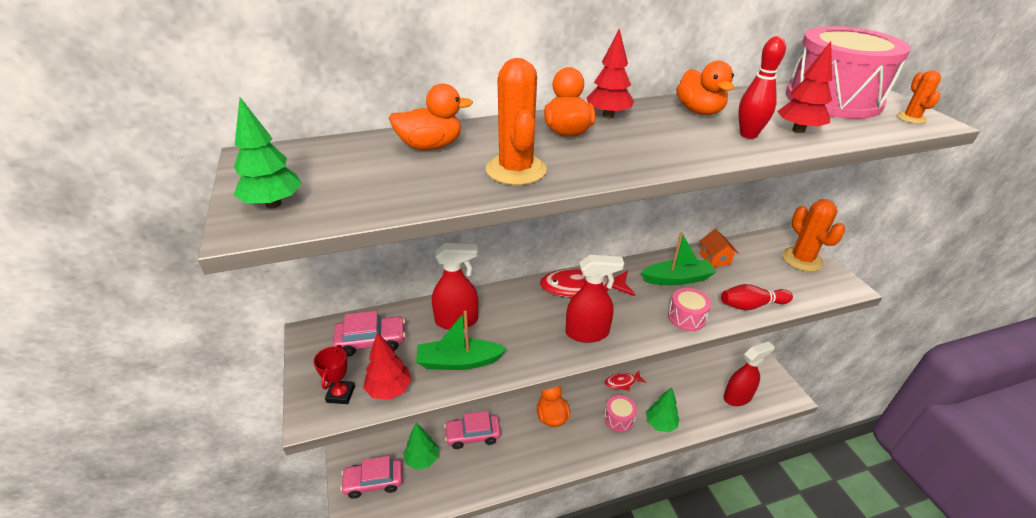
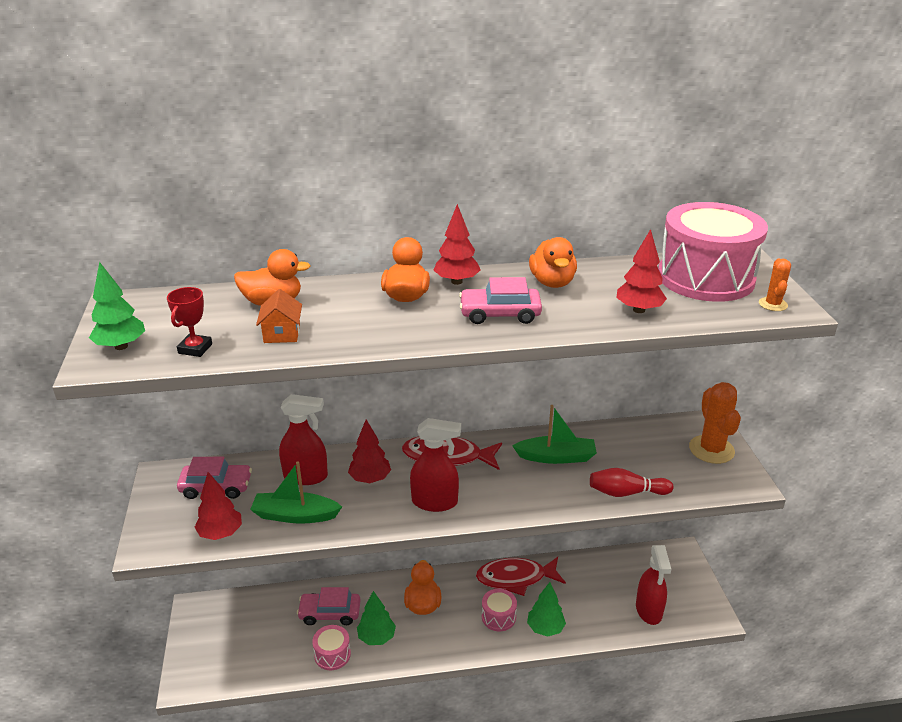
camera: 10 degrees right, 5 degrees down
red trophy [313,345,355,404] -> red trophy moved to [167,287,212,357]
pink car [340,456,402,499] -> pink car moved to [459,277,542,324]
green tree [403,423,439,470] -> green tree moved to [357,591,396,645]
orange cactus [486,58,547,185] -> none
red fish [605,371,646,391] -> red fish [476,557,566,596], size x1.81
pink drum [668,288,711,331] -> pink drum moved to [312,625,351,670]
orange house [699,229,738,267] -> orange house moved to [256,289,302,343]
red spray bottle [723,341,774,406] -> red spray bottle turned 105 degrees clockwise [636,545,671,625]
red bowling pin [738,36,786,139] -> none
none -> red tree [348,420,391,483]

